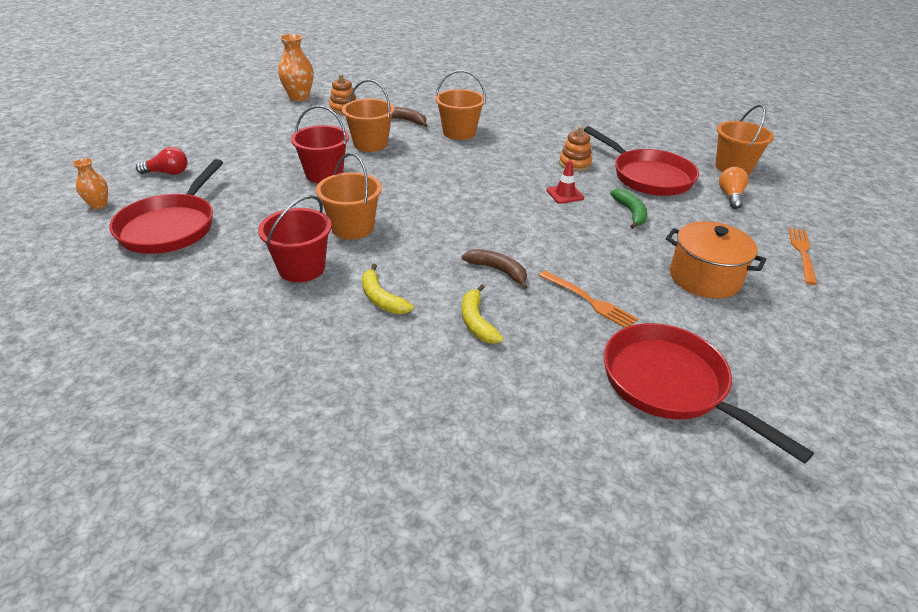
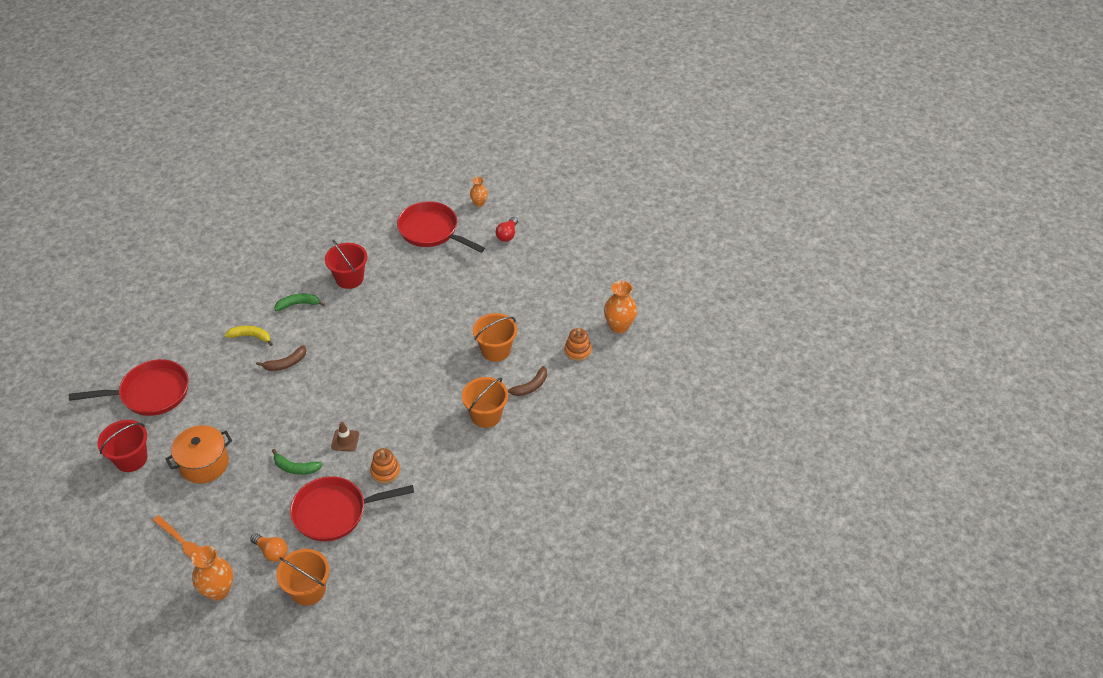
camera: 115 degrees right, 10 degrees up
red bucket [291,106,349,183] -> red bucket moved to [98,420,148,472]
orange bucket [316,153,382,240] -> none
yellow banana [362,264,414,314] -> green banana [274,294,325,311]
orange fork [539,271,638,328] -> none
red traffic cone [547,160,584,204] -> brown traffic cone [331,422,359,452]
none -> orange vase [192,546,233,601]

